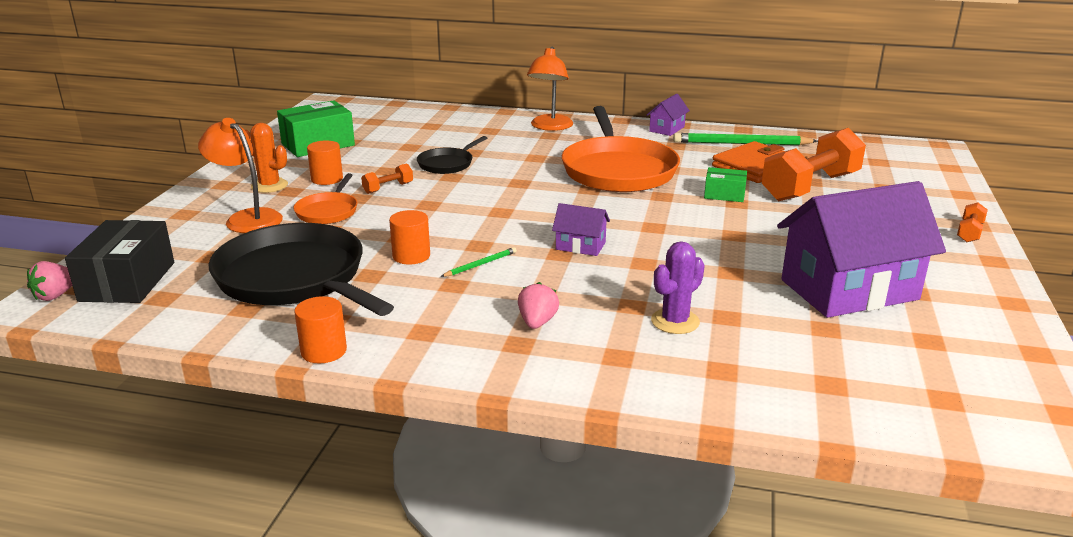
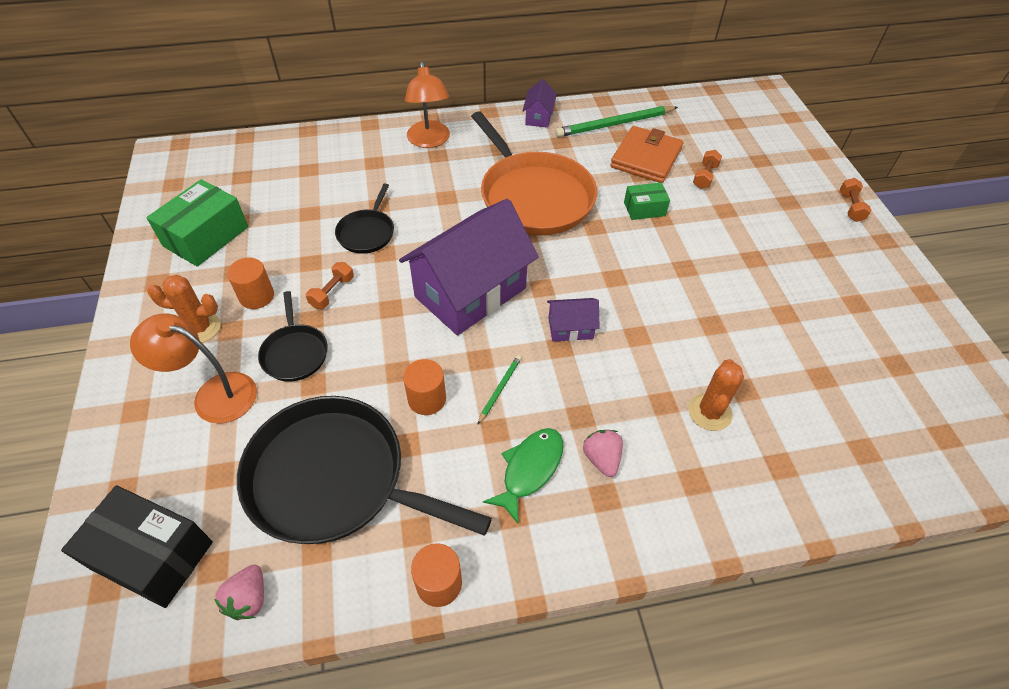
camera: 25 degrees left, 25 degrees up
pink strawberry [27,261,72,301] -> pink strawberry moved to [214,565,264,620]
black box [65,220,174,303] -> black box turned 45 degrees counterclockwise [61,485,213,608]
orange pan [293,173,358,224] -> black pan [258,291,328,381]
purple cactus [651,241,705,334] -> orange cactus [688,359,744,431]
orange dumbbell [762,128,866,201] -> orange dumbbell [693,150,722,189], size x0.42
purple house [777,181,946,318] -> purple house moved to [399,199,539,335]
none -> green fish [483,428,563,524]

